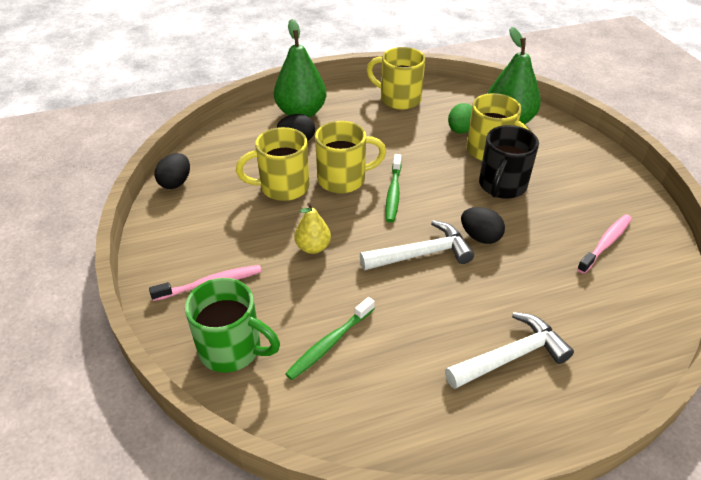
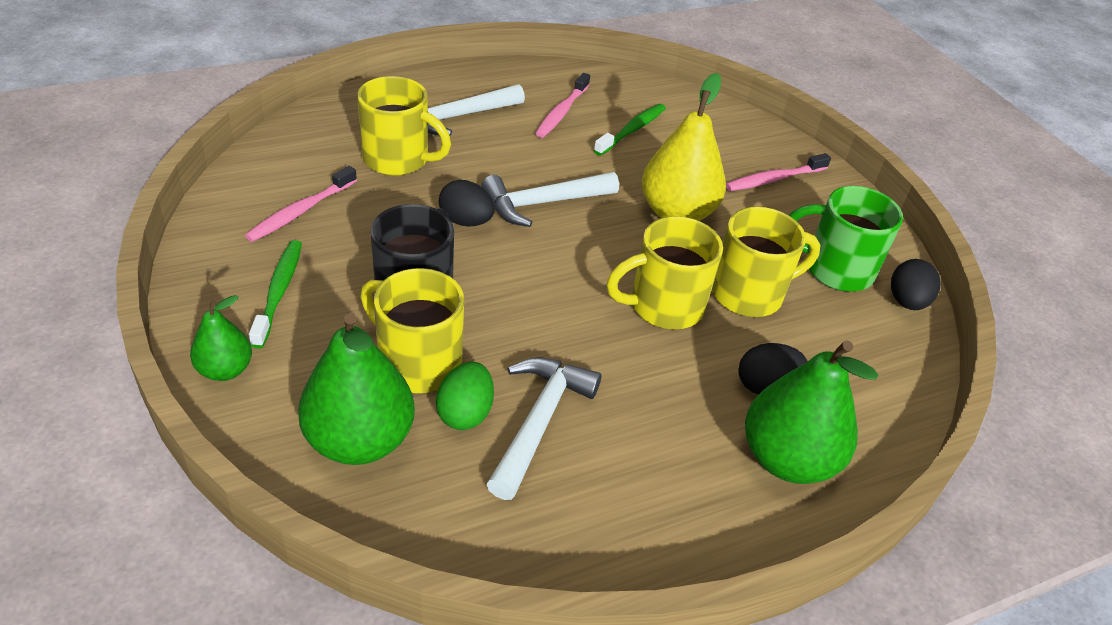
camera: 170 degrees right, 0 degrees up
green mug [185,278,280,373] -> green mug moved to [789,186,903,292]
yellow pear [294,203,331,254] -> yellow pear [642,73,726,221], size x1.82
yellow mug [367,47,426,110] -> yellow mug moved to [357,76,451,176]
green toothbrush [386,154,401,223] -> green toothbrush moved to [249,240,302,348]
none -> green pear [190,295,252,381]
none -> white hammer [486,358,602,500]
none -> pink toothbrush [535,73,590,138]

